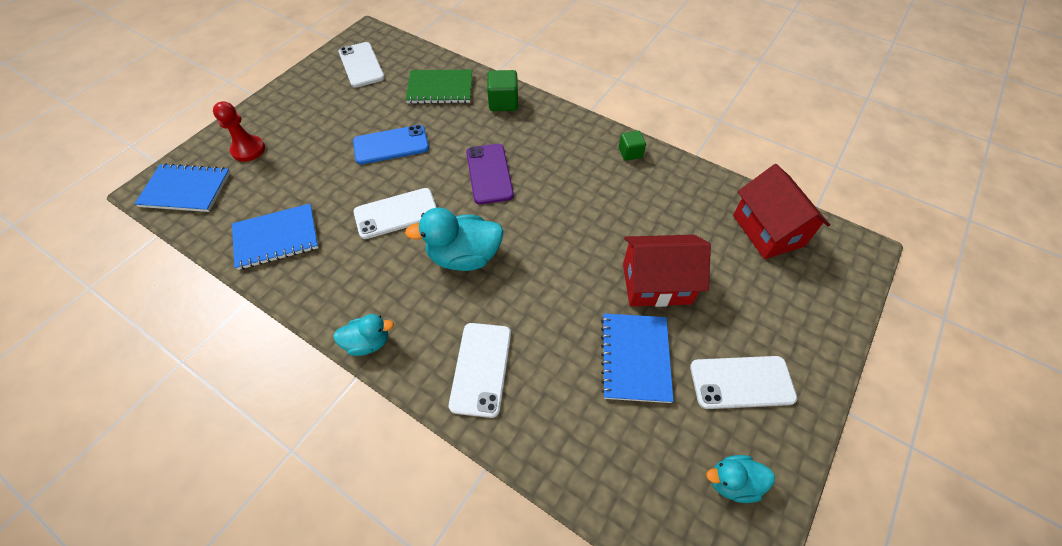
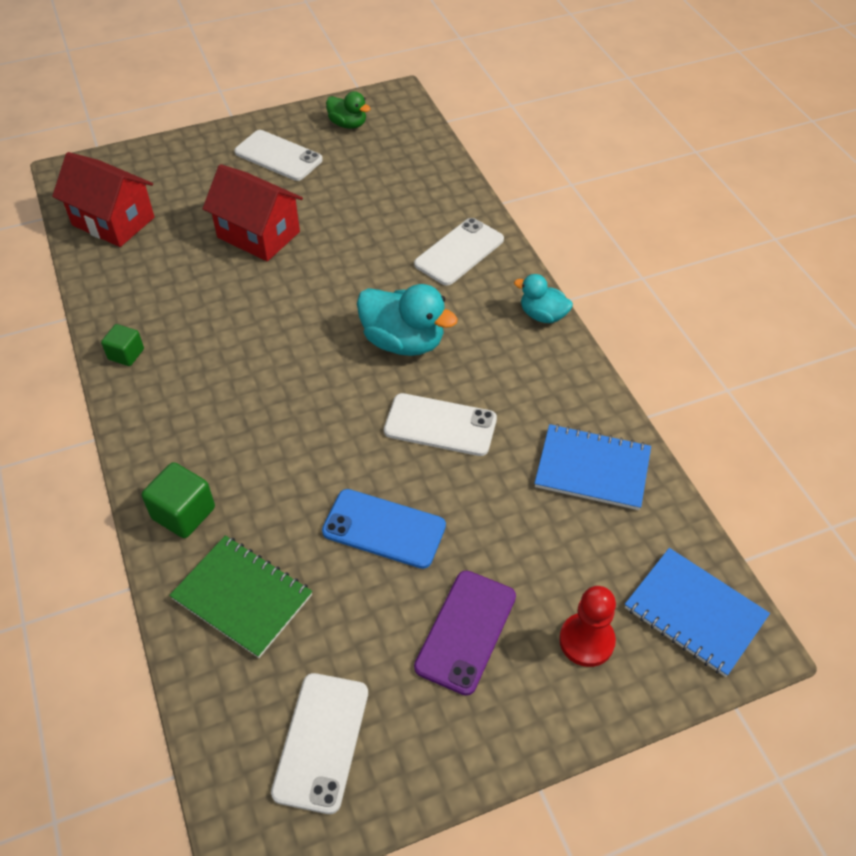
camera: 145 degrees left, 5 degrees down
purple phone [466,144,514,204] -> purple phone moved to [414,570,516,696]
blue notebook [601,314,674,403] -> none
turquoise duck [706,455,775,503] -> green duck [326,91,371,129]
red house [733,164,830,259] -> red house turned 75 degrees counterclockwise [52,152,155,247]

